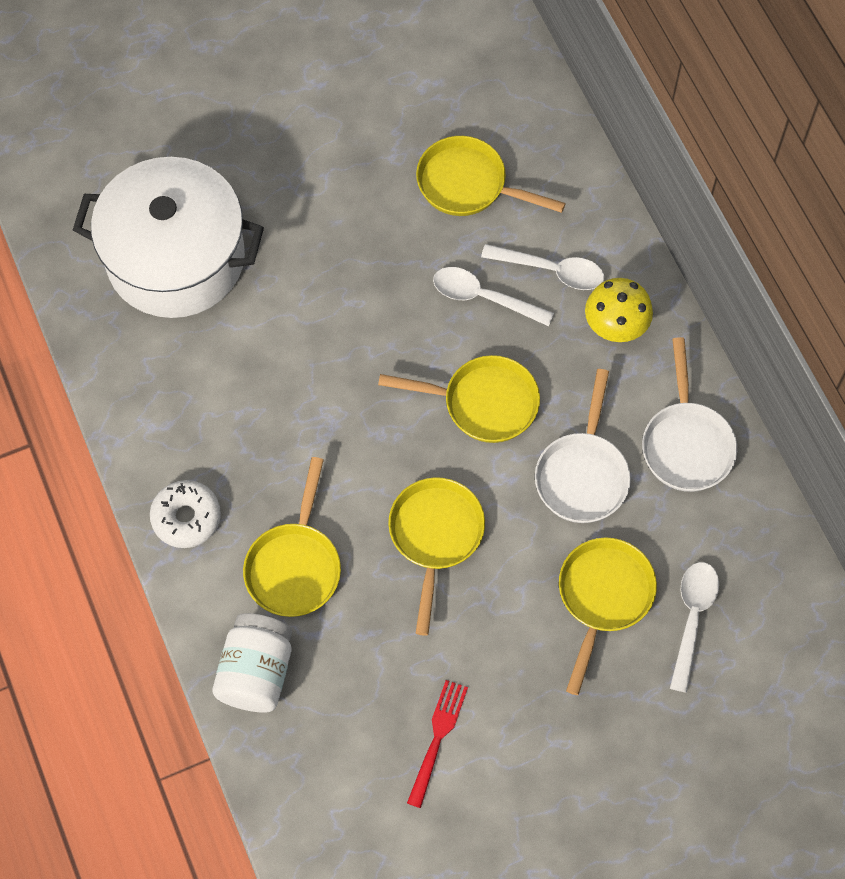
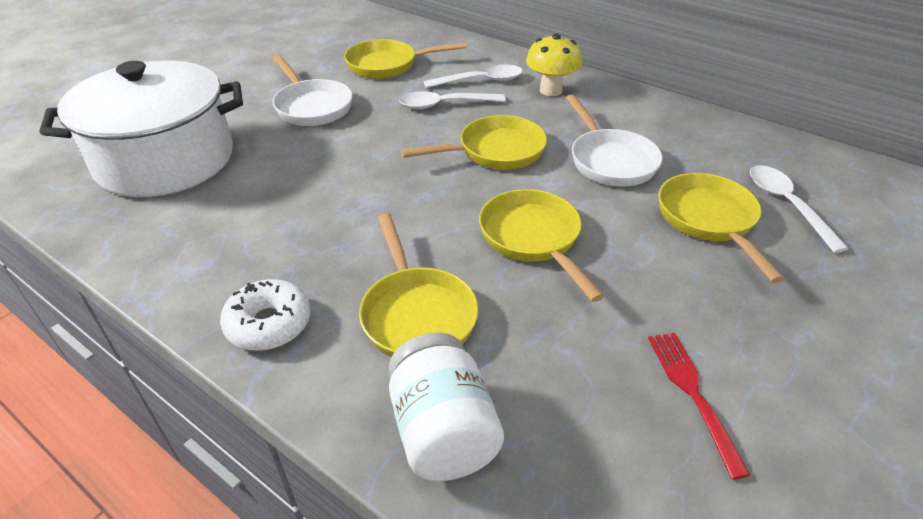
camera: 30 degrees left, 25 degrees down
white pan [642,337,737,492] -> white pan moved to [272,55,352,126]

